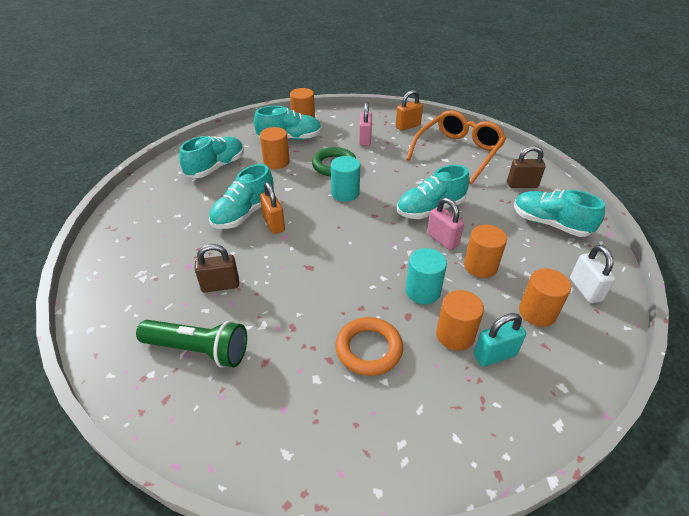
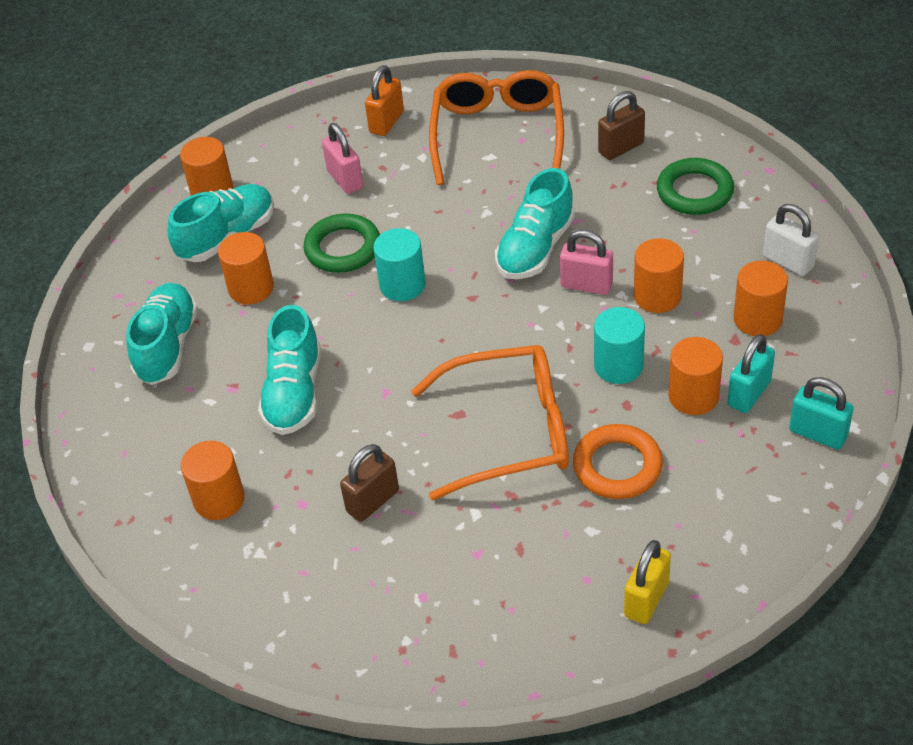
camera: 30 degrees left, 5 degrees up
green flashlight [136,320,247,368] -> none
orange padlock [260,182,285,234] -> none
turquoise shoe [514,190,605,237] -> green ring [657,158,734,215]
none -> orange cylinder [181,441,245,520]
none -> orange glasses [411,345,569,500]
none -> yellow padlock [624,540,671,624]
none -> turquoise padlock [789,377,854,450]

